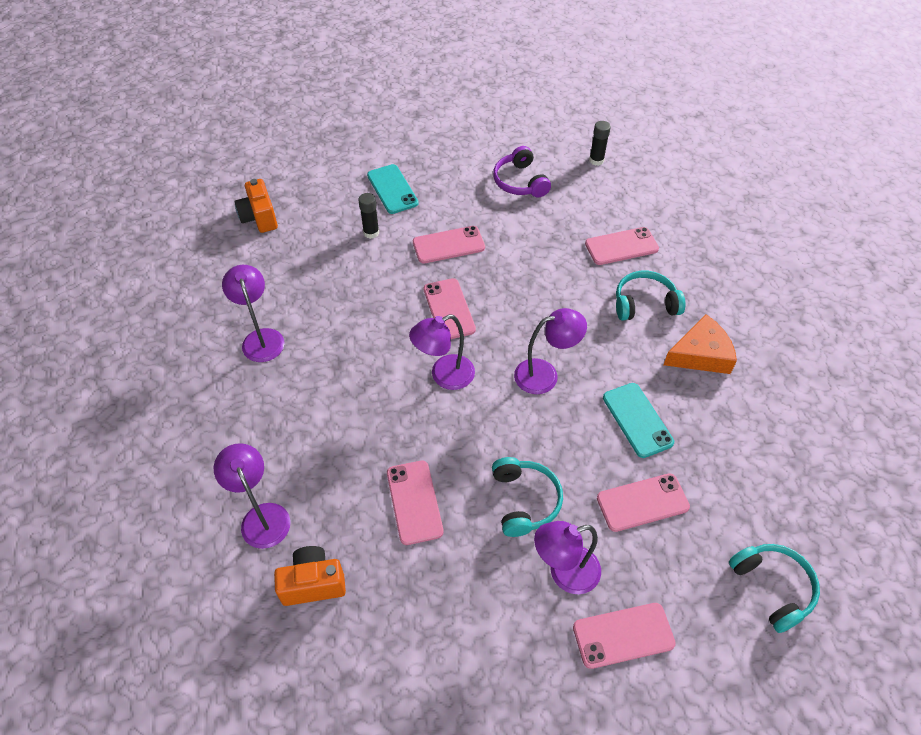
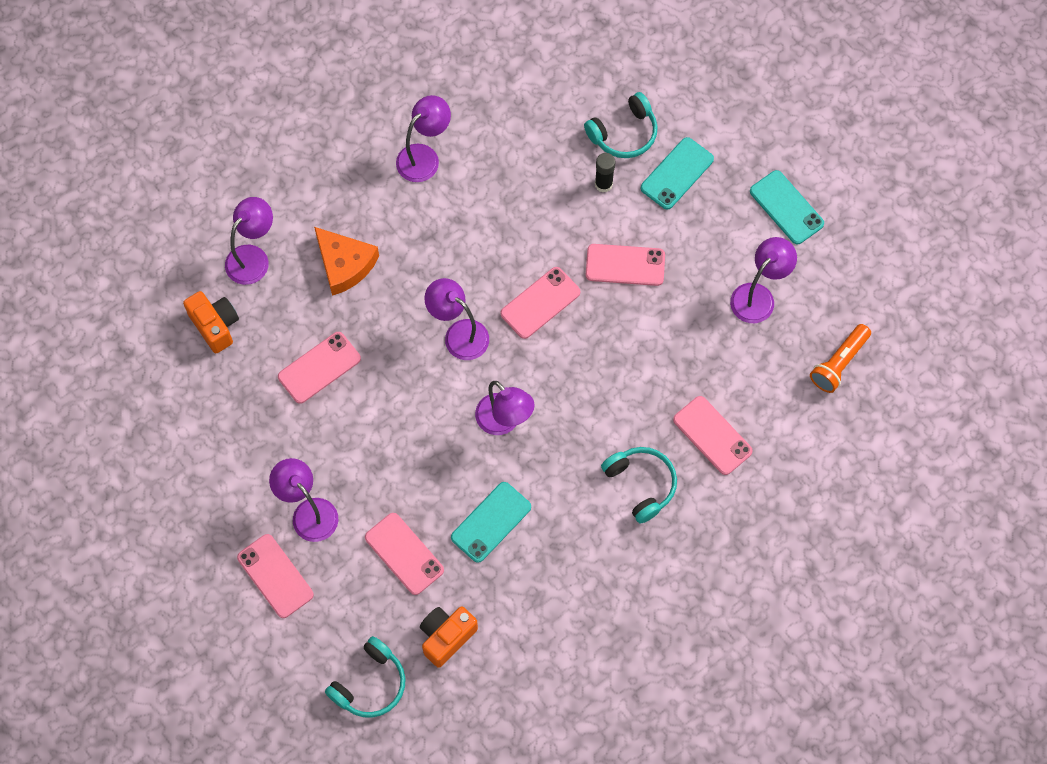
camera: 65 degrees right, 15 degrees up
orange camera [235,179,278,233] -> orange camera moved to [420,606,478,668]
pink phone [413,226,485,264] -> pink phone turned 45 degrees counterclockwise [586,244,665,286]
turquoise headphones [492,457,563,537] -> turquoise headphones moved to [584,92,658,158]
purple headphones [493,146,551,197] -> purple lamp [730,237,797,323]
black glue stick [589,121,611,166] -> orange flashlight [810,324,871,393]
orange cheese [663,314,737,374] -> orange cheese moved to [314,227,379,296]
none -> turquoise phone [750,170,824,244]

